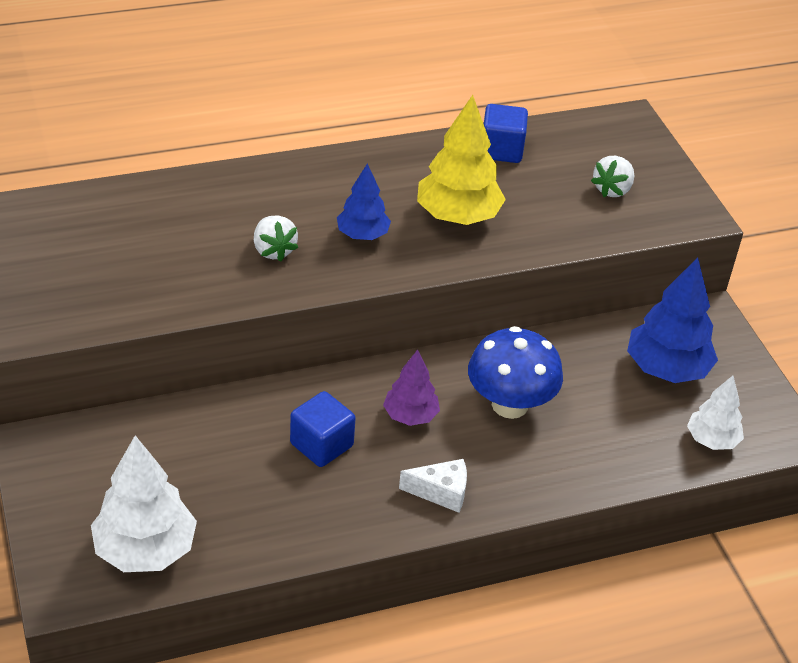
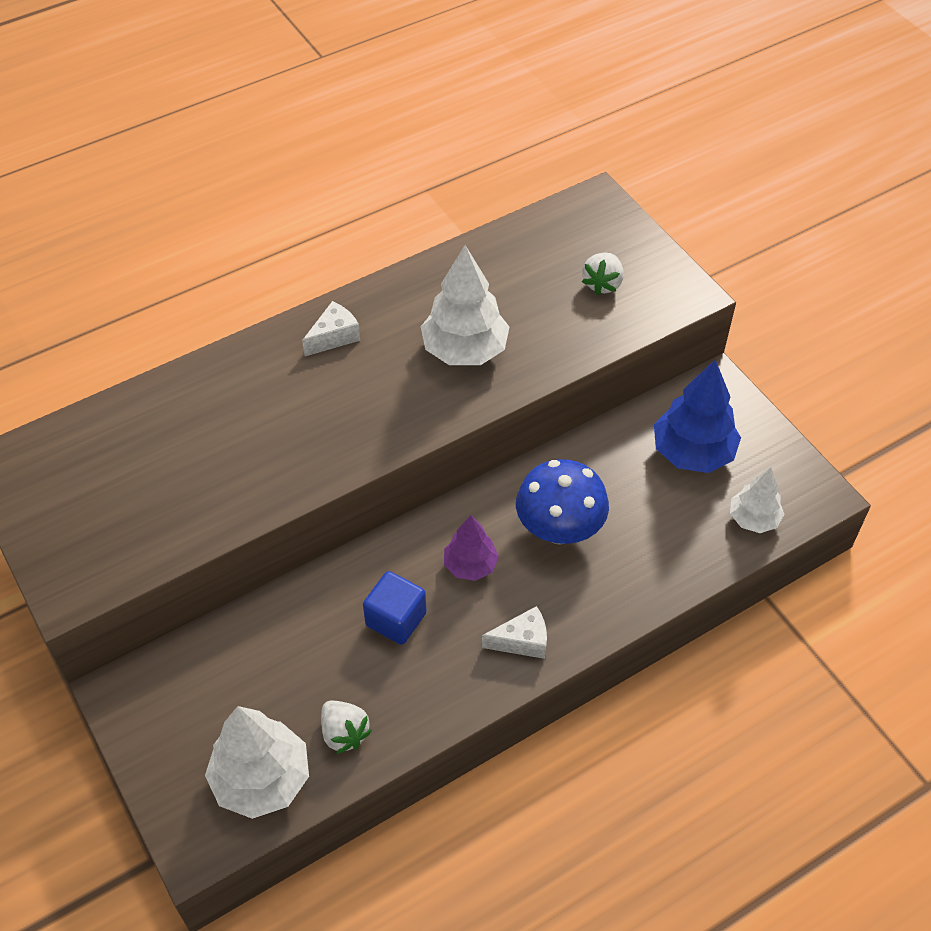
camera: 10 degrees left, 10 degrees up
white strawberry [254,216,298,262] -> white strawberry moved to [321,701,372,754]
blue tree [337,163,391,240] -> none
yellow tree [417,95,506,225] -> white tree [421,245,509,365]
blue cube [484,104,528,163] -> none
none -> white cheese [302,301,360,356]

